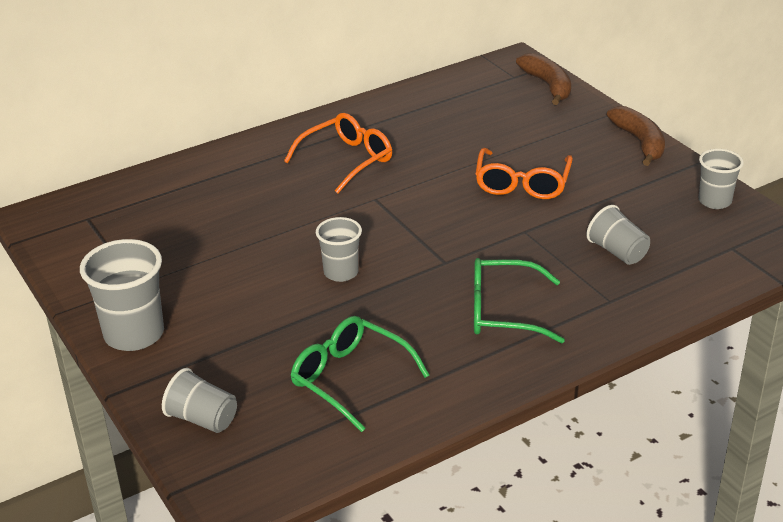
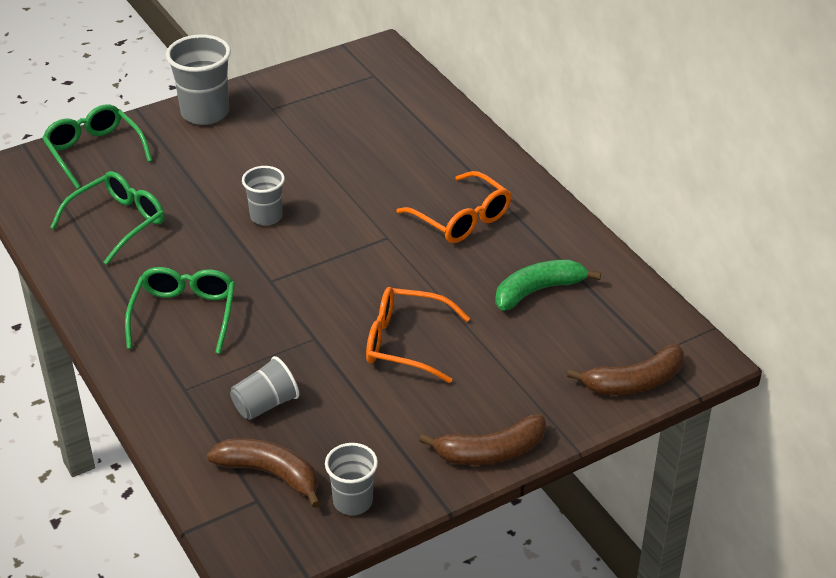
camera: 90 degrees right, 5 degrees up
grey cup [162,368,237,433] -> green glasses [42,104,152,189]
none -> brown banana [207,438,321,508]
none -> green banana [495,260,601,311]

